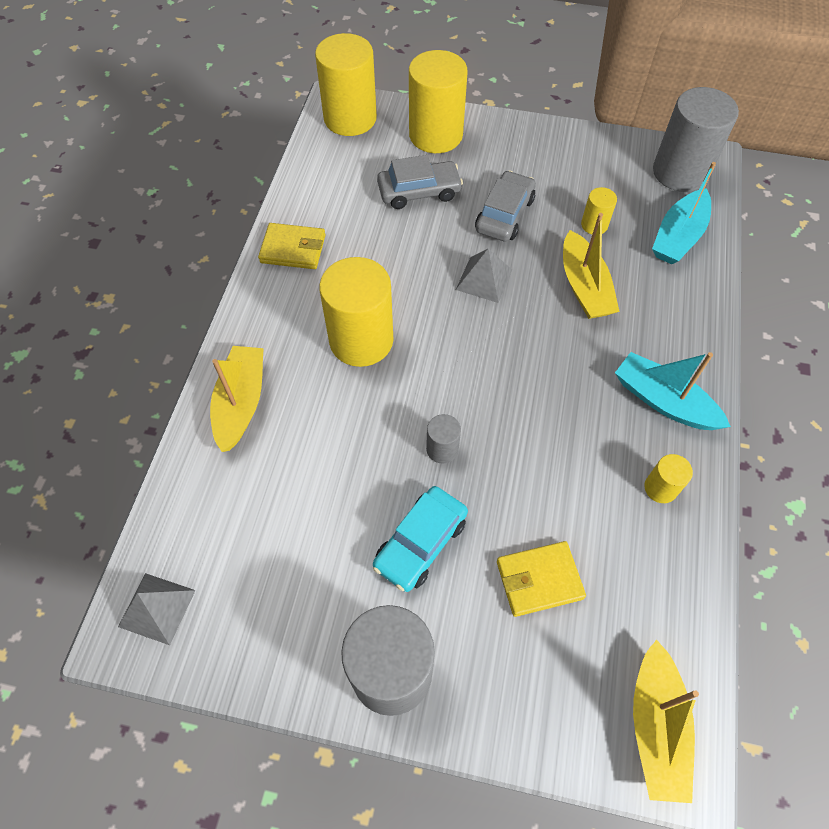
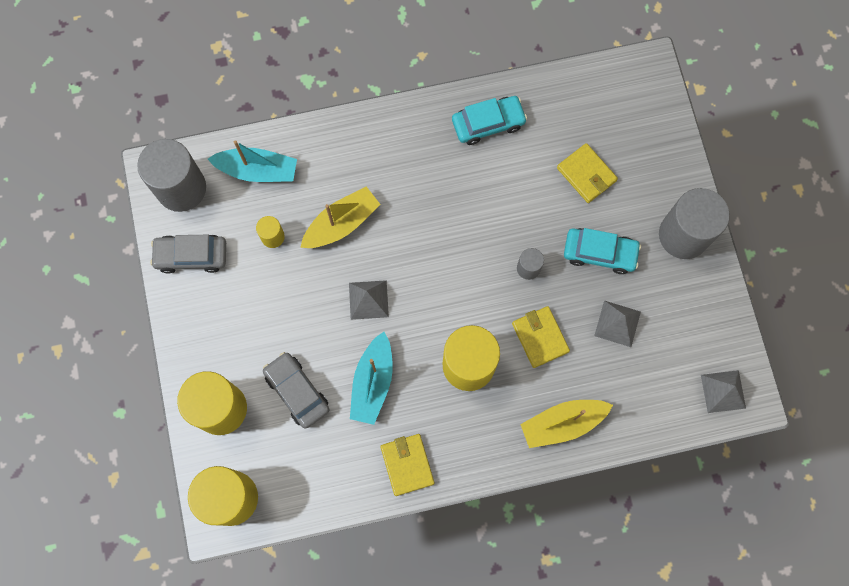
camera: 115 degrees left, 15 degrees up
grey car [475,170,536,242] -> grey car moved to [150,235,226,274]
turquoise boat [615,352,731,430] -> turquoise boat moved to [350,332,393,425]
yellow boat [633,640,699,803] -> none
yellow cylinder [644,454,693,503] -> turquoise car [452,96,527,145]
none -> yellow wallet [512,306,570,368]
none -> grey pyramid [594,301,641,347]

